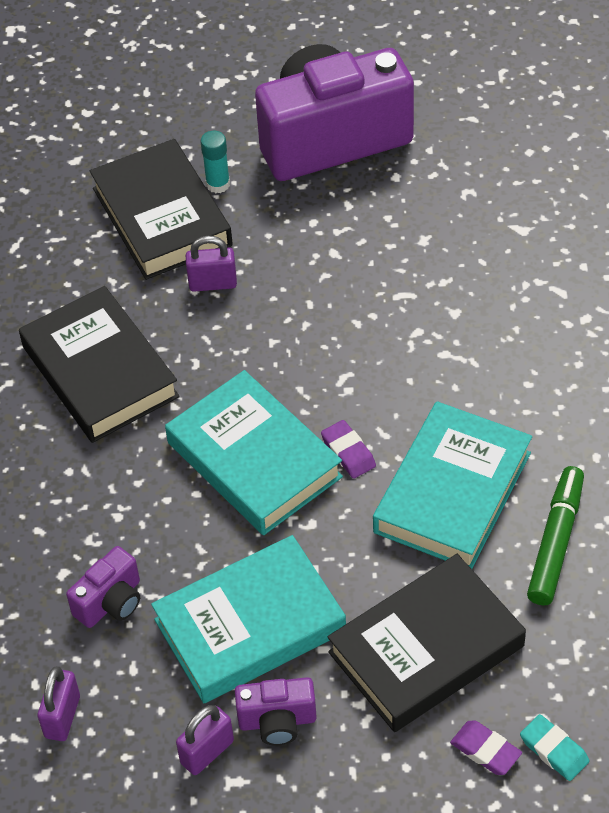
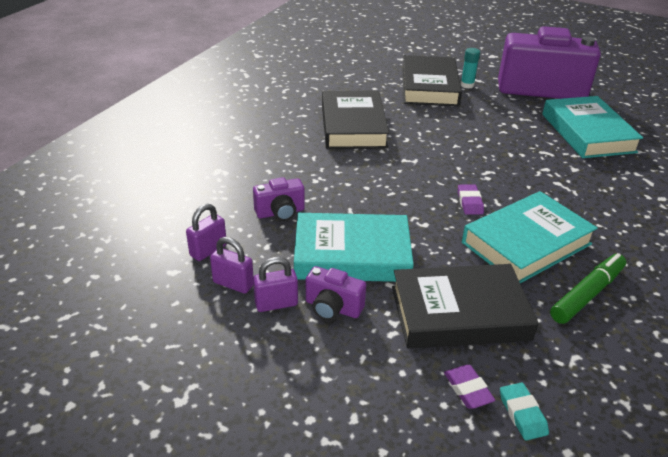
camera: 25 degrees right, 15 degrees down
turquoise book [165,370,343,535] -> turquoise book moved to [542,96,643,158]
purple padlock [186,236,237,292] -> purple padlock moved to [210,237,254,294]

